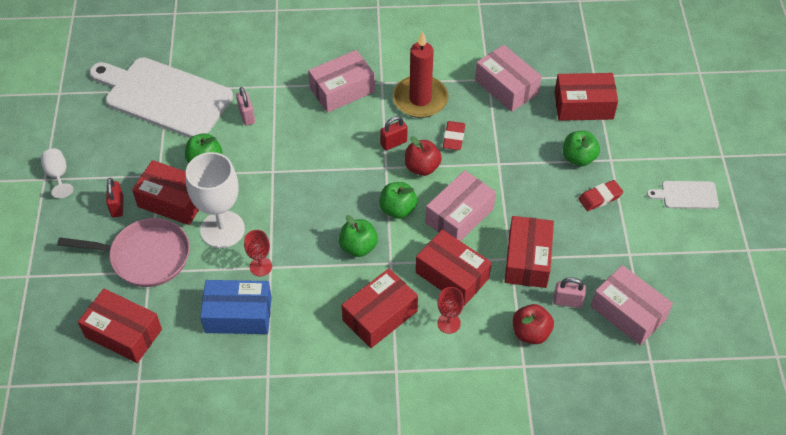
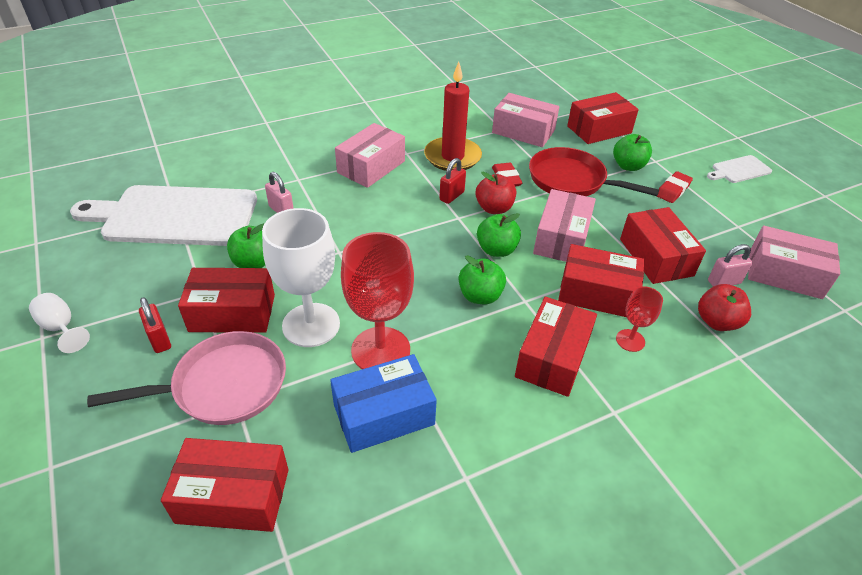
camera: 25 degrees left, 10 degrees down
red goblet [244,230,272,276] -> red goblet [341,232,414,369], size x2.01
none -> red pan [529,147,659,196]

